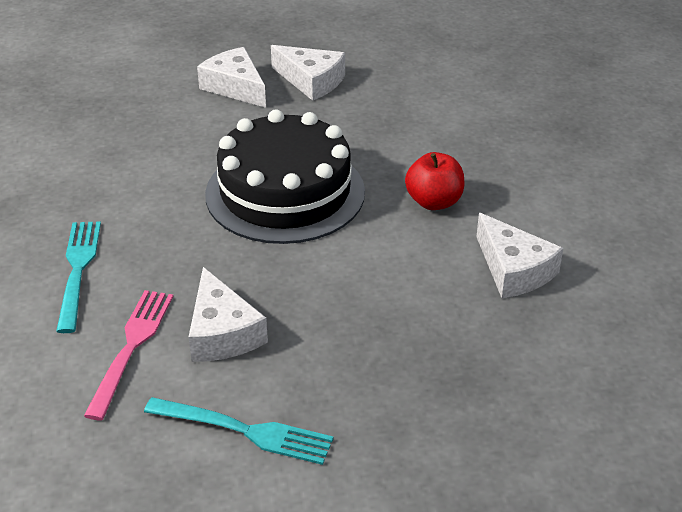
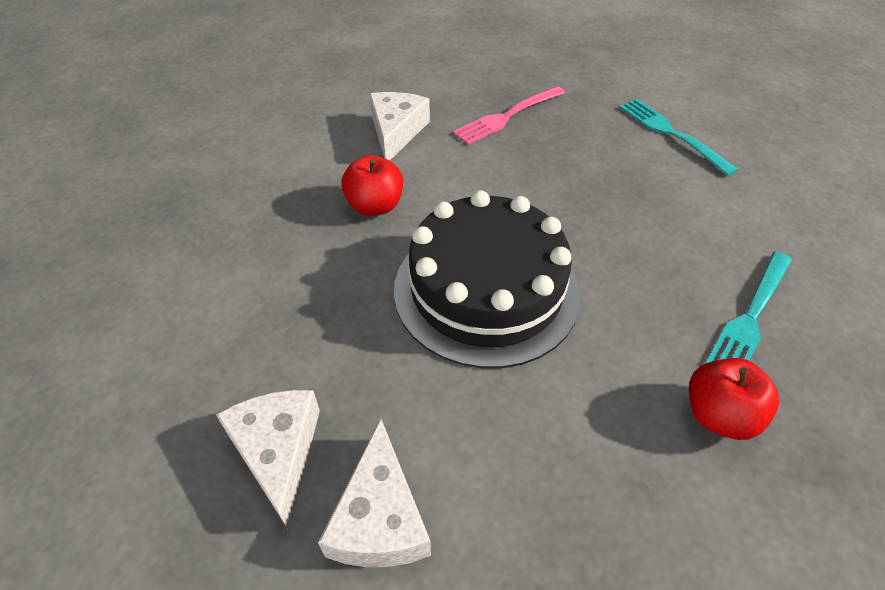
camera: 140 degrees left, 10 degrees up
pink fork [84,290,174,420] -> pink fork moved to [453,86,565,145]
white cheese [189,267,268,362] -> none
none -> red apple [689,358,779,440]

